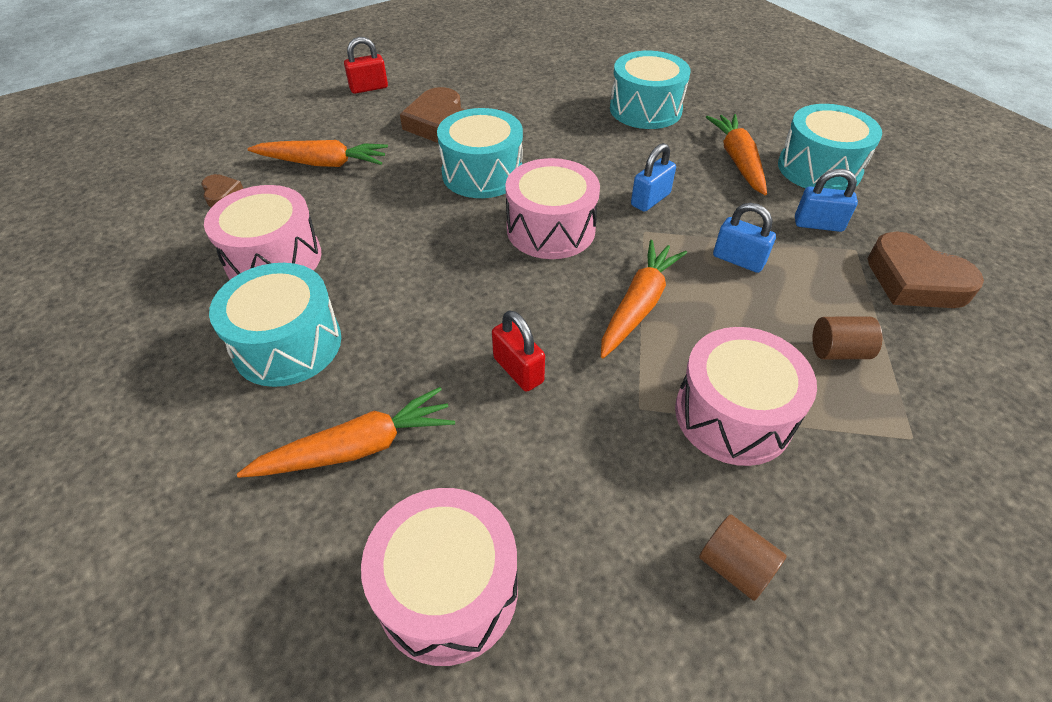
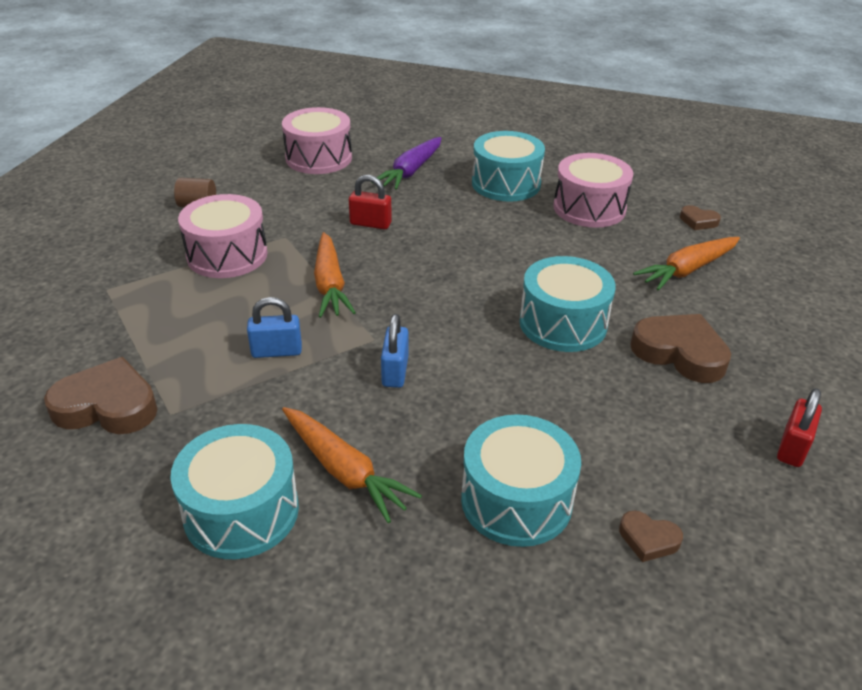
camera: 140 degrees right, 10 degrees down
orange carrot [237,387,455,478] -> purple carrot [372,137,441,190]
red padlock [344,37,388,94] -> red padlock moved to [777,388,822,467]
pink drum [505,158,600,259] -> none
blue padlock [795,169,858,232] -> none
brown cylinder [812,316,882,359] -> none
none -> brown heart [619,510,683,562]

